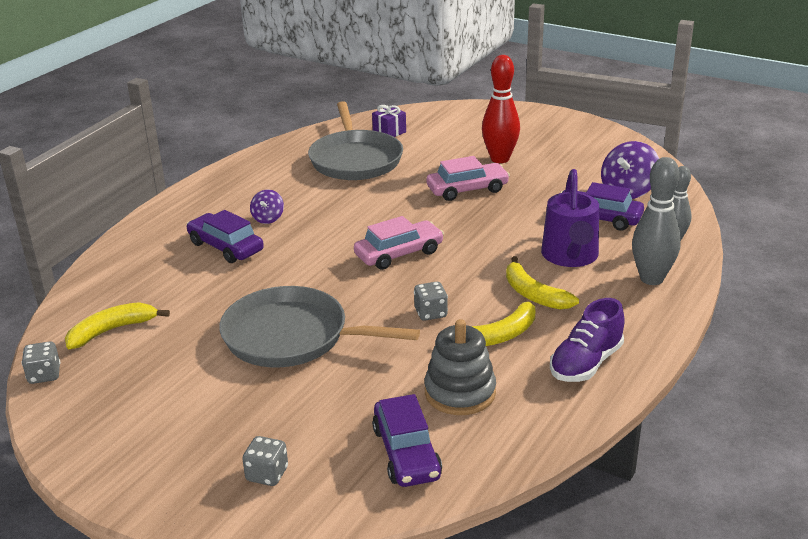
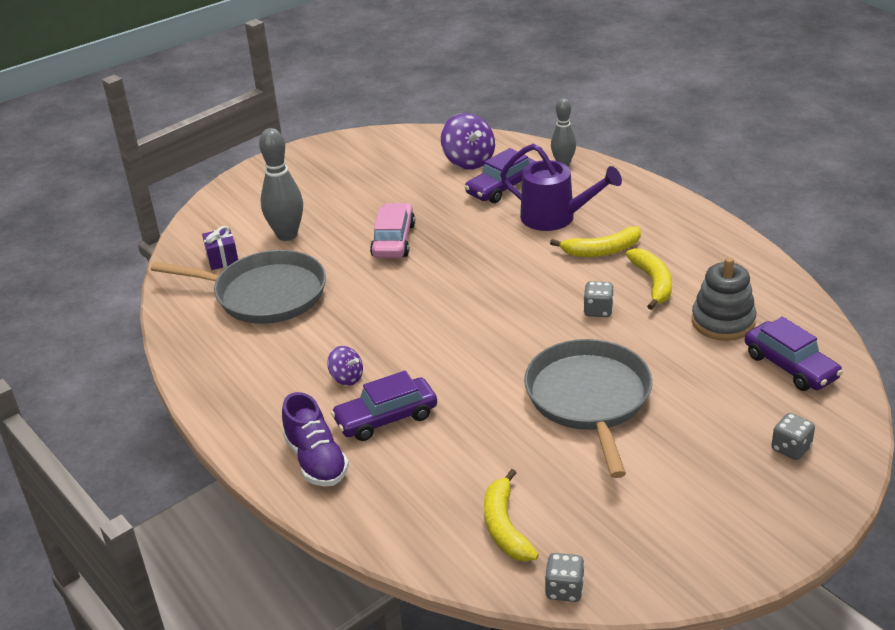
camera: 65 degrees left, 5 degrees up
grey pan [219,286,420,367] -> grey pan turned 135 degrees clockwise [524,339,652,478]
pink car [354,216,444,270] -> none
purple car [372,394,442,487] -> purple car turned 45 degrees clockwise [745,317,843,391]
red bowling pin [482,55,520,163] -> none
purple shoe [550,298,625,382] -> purple shoe moved to [282,392,349,487]
grey bowling pin [632,157,681,285] -> grey bowling pin moved to [259,128,303,241]

